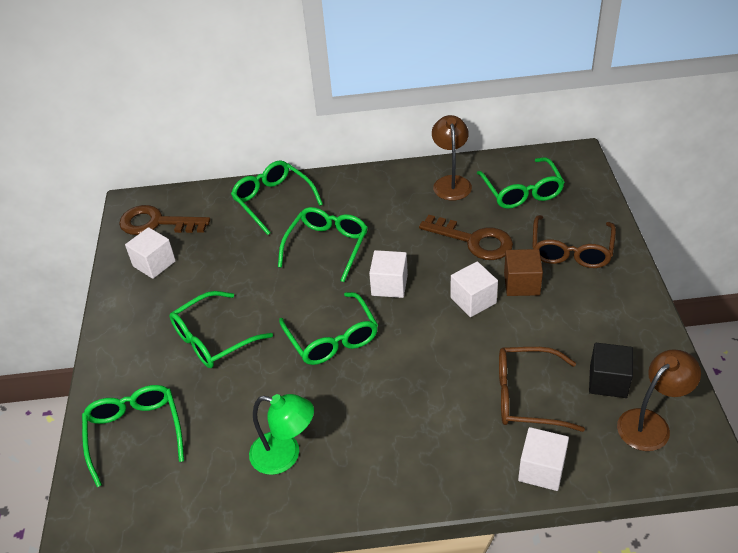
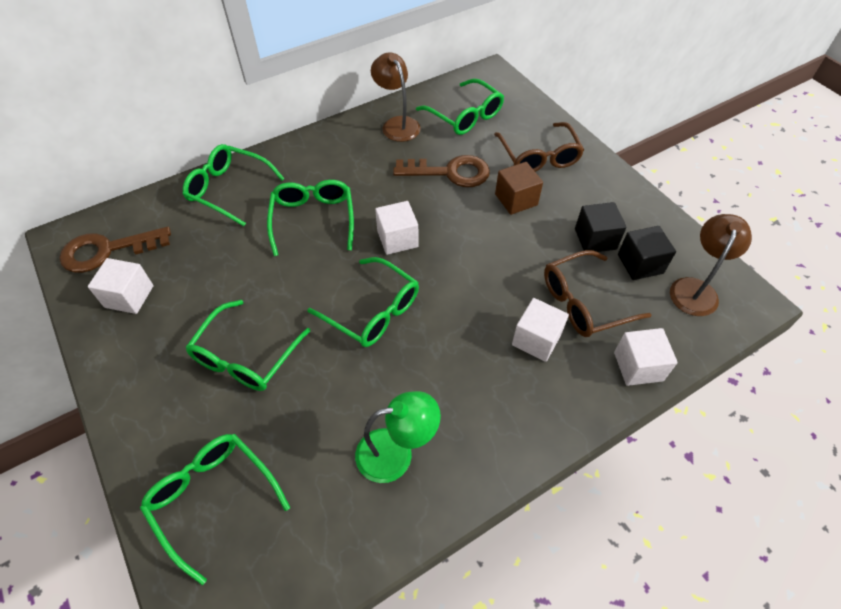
camera: 30 degrees left, 10 degrees up
white cube [451,261,498,317] -> white cube moved to [512,298,569,362]
none -> black cube [575,202,627,252]

